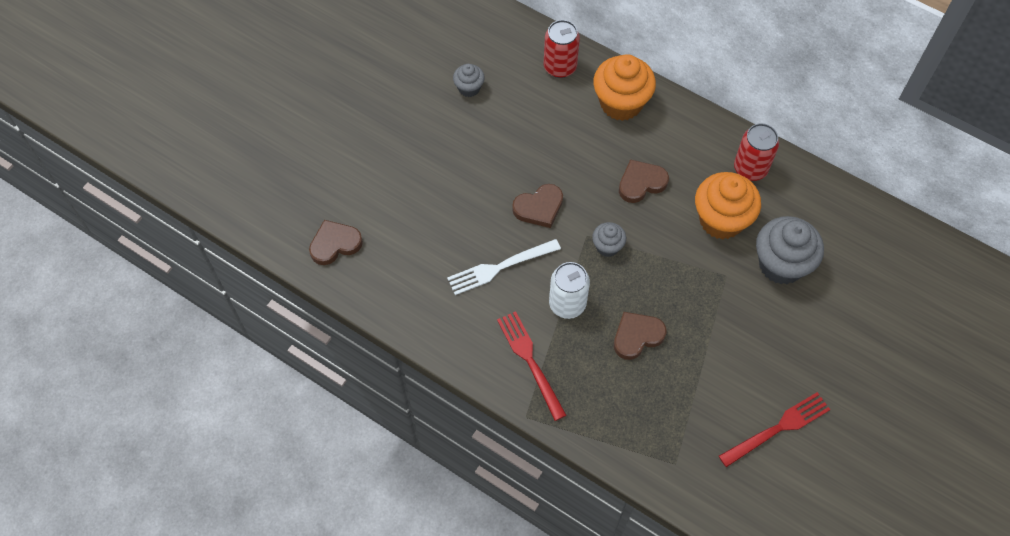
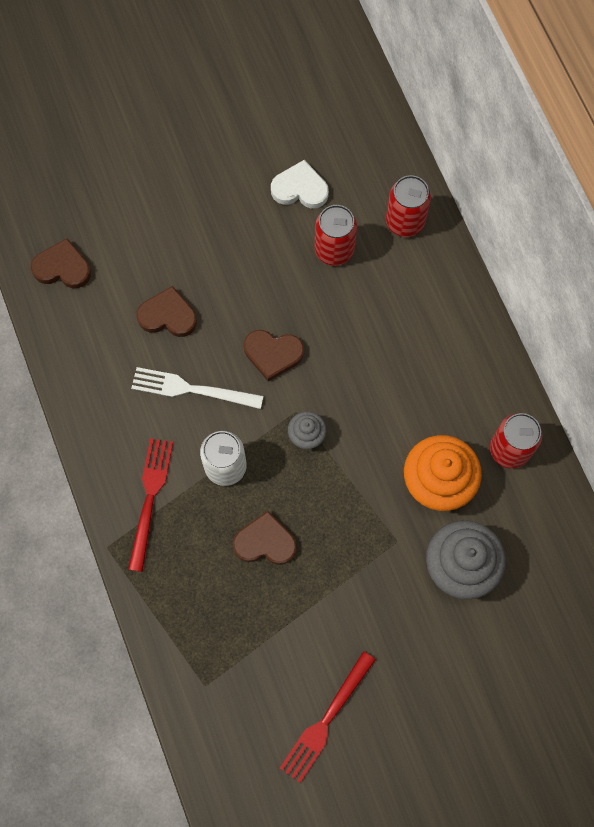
camera: 35 degrees right, 10 degrees up
grey cupcake [453,64,485,97] -> white heart [271,160,329,209]
orange cupcake [593,54,656,121] -> none
brown heart [619,159,669,203] -> brown heart moved to [137,286,197,337]
red fork [719,392,830,467] -> red fork turned 120 degrees clockwise [280,651,376,783]
none -> red can [315,205,357,266]

